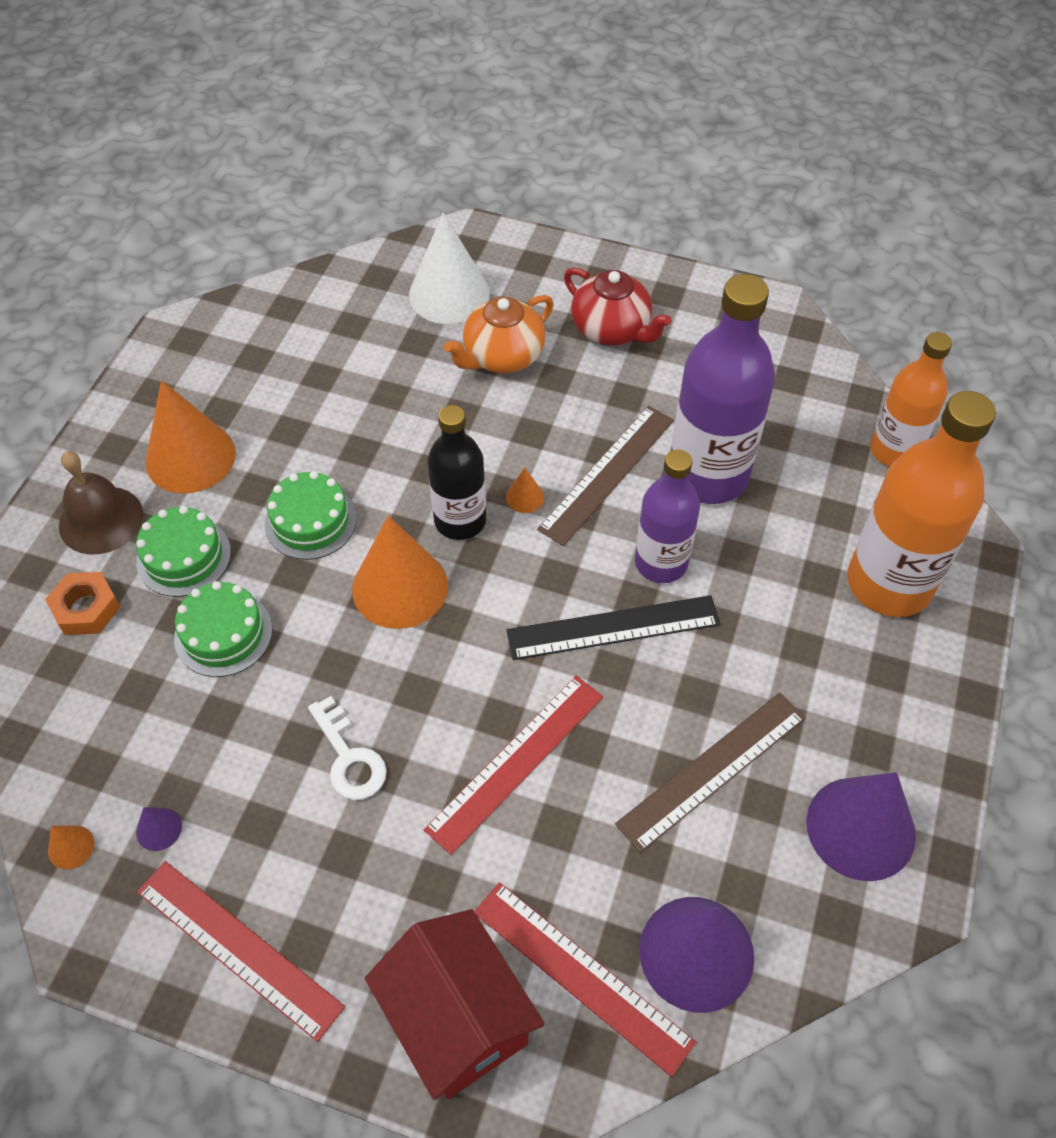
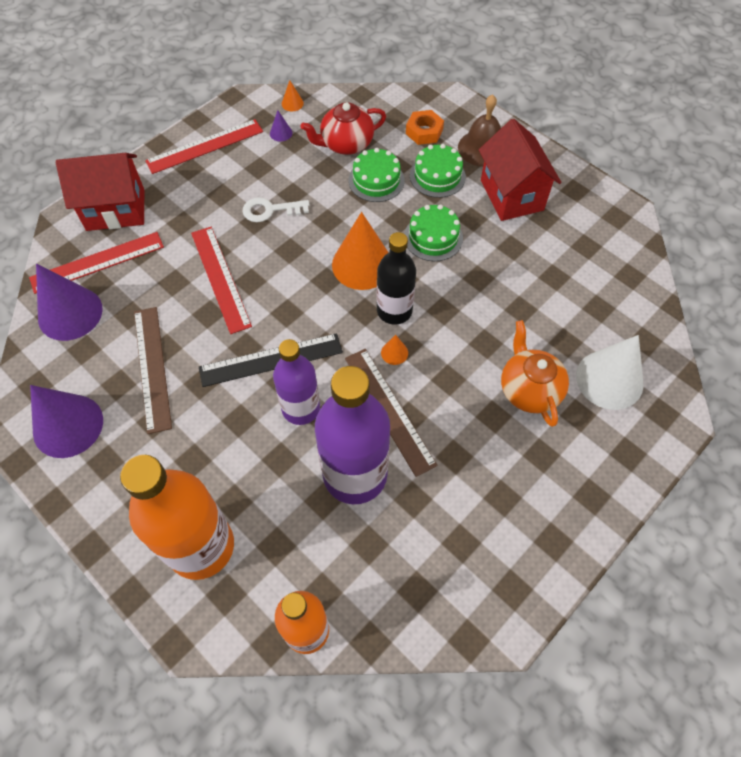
camera: 115 degrees right, 5 degrees up
orange cone [145,380,236,493] -> red house [479,119,561,221]
black ruler [506,595,720,660] -> black ruler turned 60 degrees clockwise [199,333,343,387]
red teapot [564,268,672,346] -> red teapot moved to [300,102,386,155]

